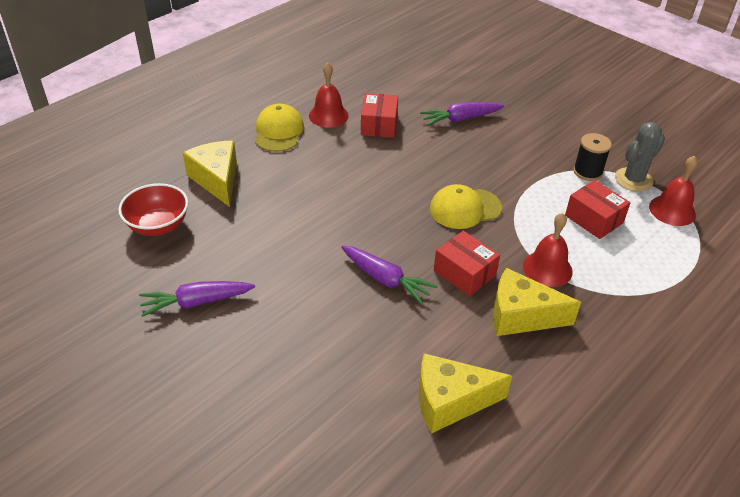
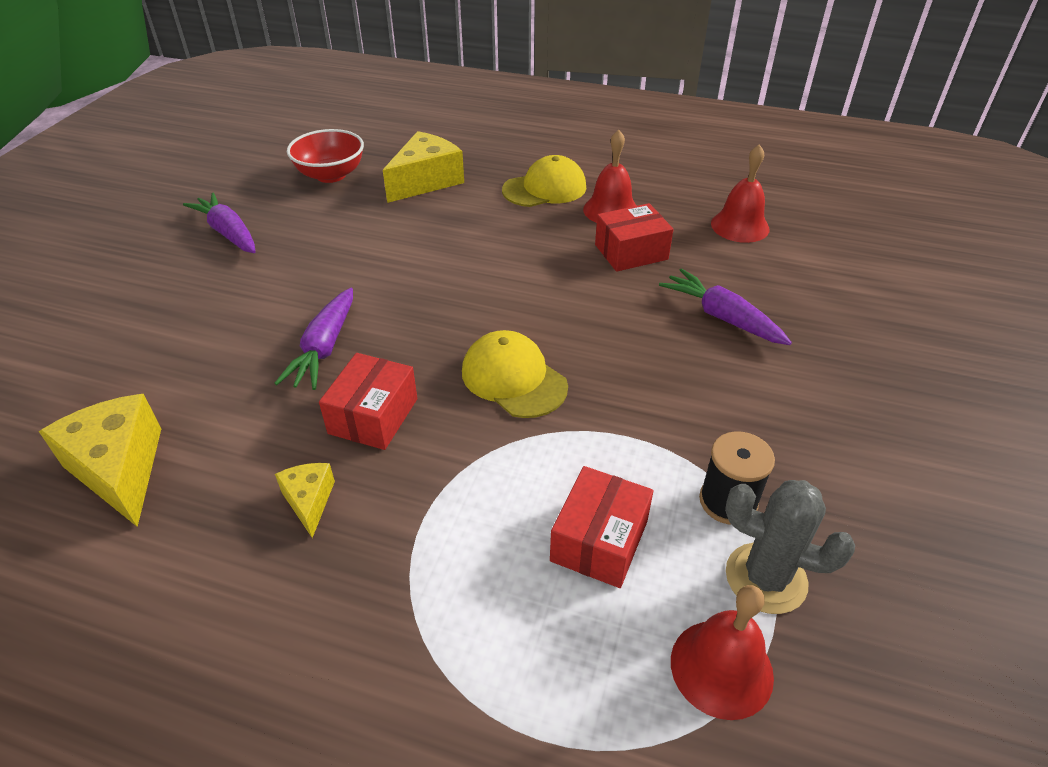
camera: 65 degrees right, 0 degrees up
yellow cheese [493,268,581,336] -> yellow cheese [275,463,335,538], size x0.53
red bell [523,213,573,287] -> red bell moved to [711,144,770,243]

